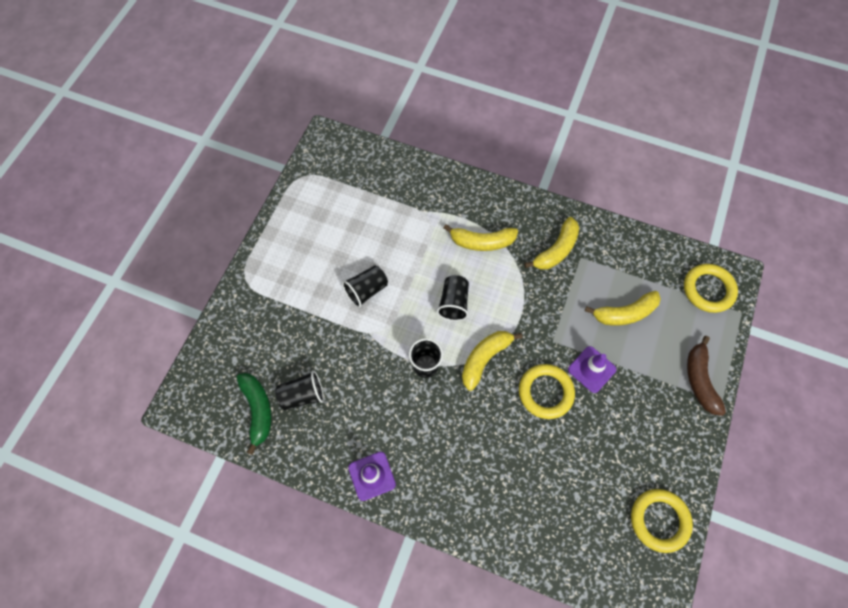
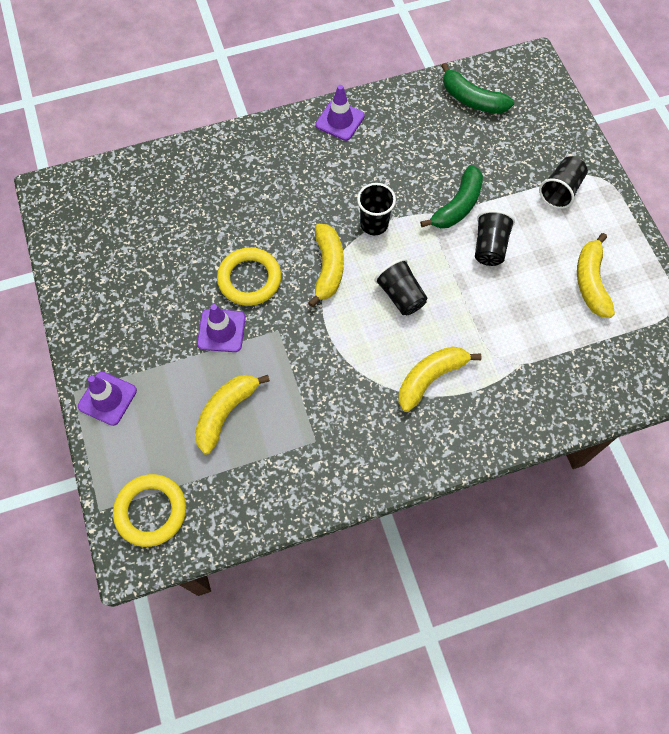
camera: 140 degrees right, 0 degrees up
black cup [275,370,324,410] -> black cup moved to [539,156,588,209]
yellow banana [524,217,579,270] -> yellow banana moved to [577,233,615,318]
yellow ring [631,489,693,553] -> none
brown banana [687,336,726,416] -> purple traffic cone [78,372,137,426]
none -> green banana [420,165,483,228]

